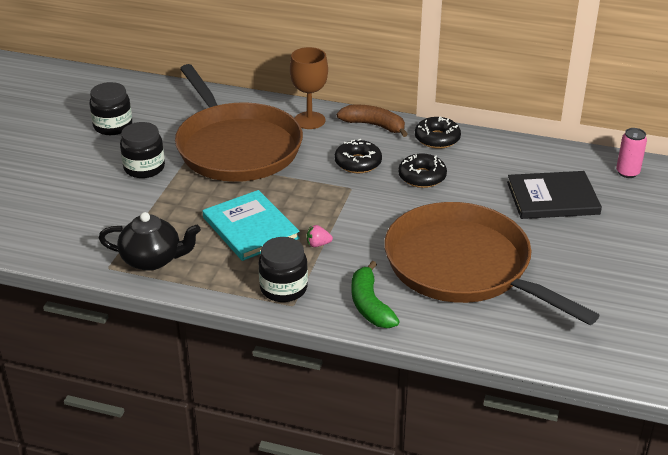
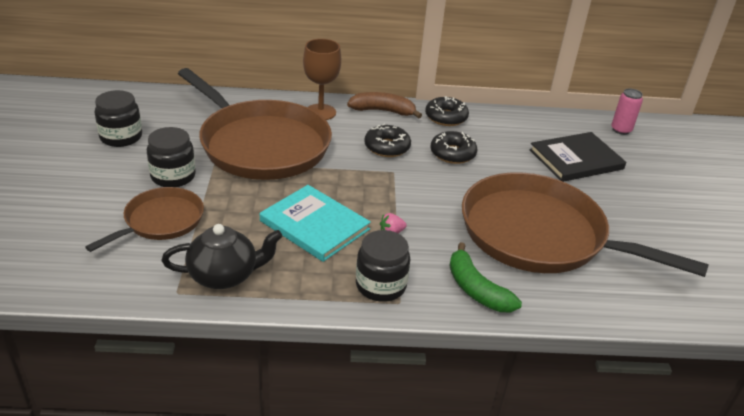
camera: 20 degrees left, 0 degrees up
none -> brown pan [85,187,204,252]

